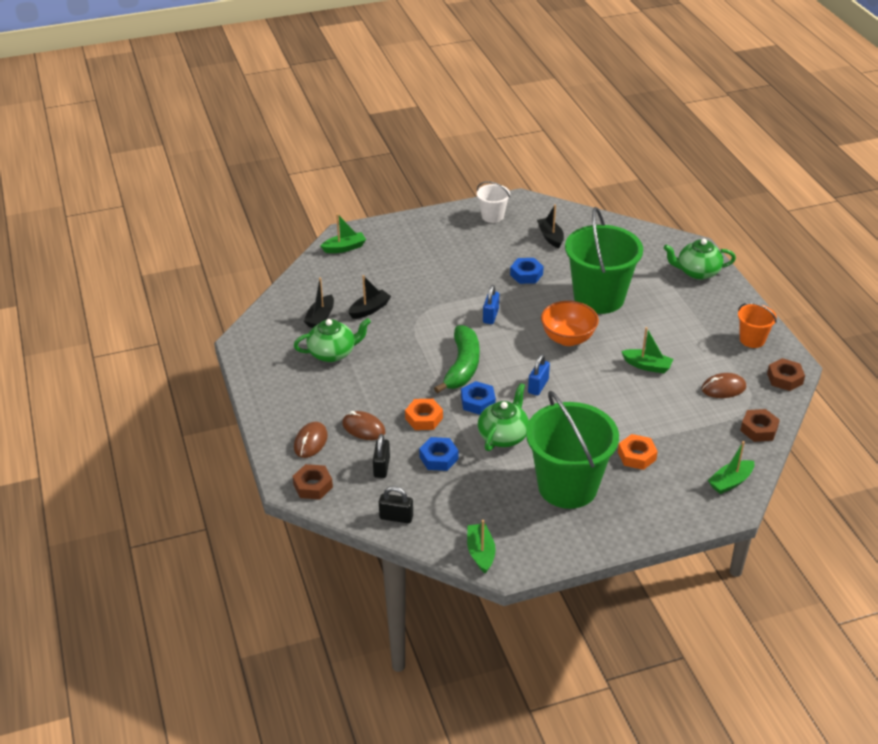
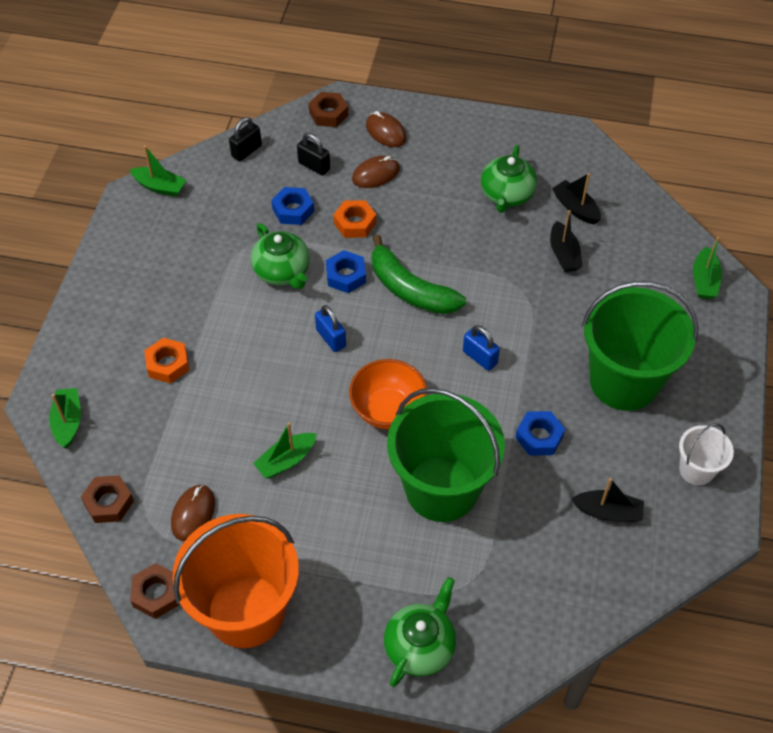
camera: 120 degrees right, 15 degrees up
green bucket [526,391,619,509] -> green bucket moved to [582,281,699,411]
orange bucket [738,303,777,348] -> orange bucket [173,514,299,648], size x2.09

